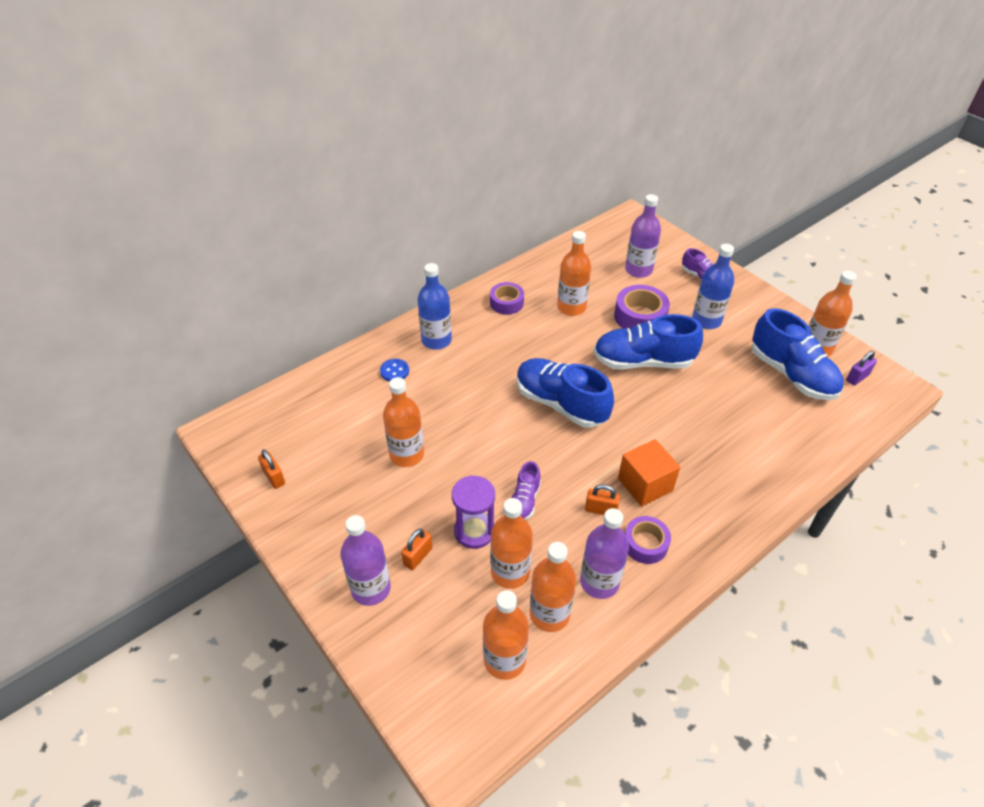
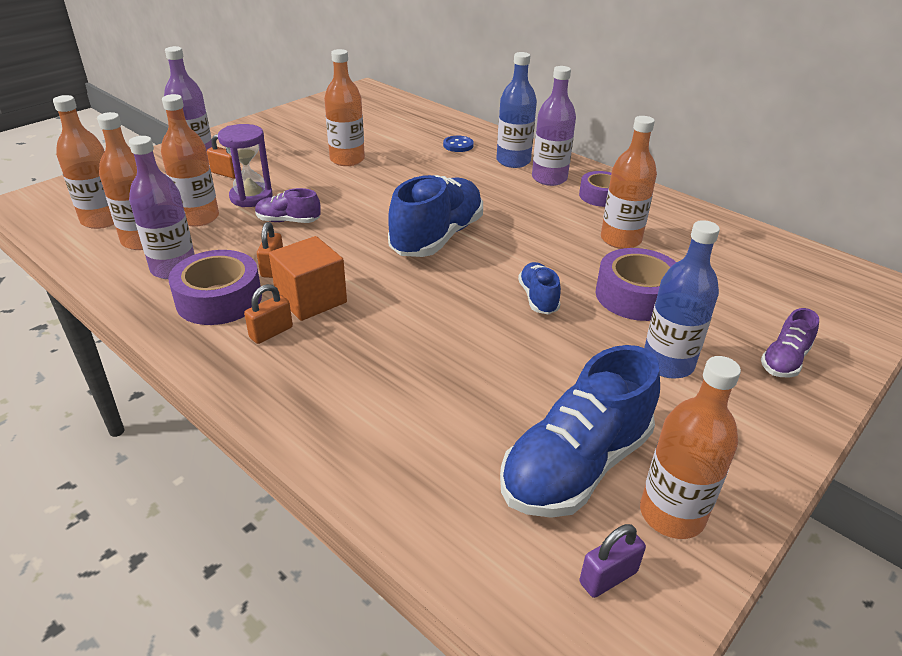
camera: 80 degrees right, 10 degrees down
orange padlock [258,449,285,489] -> orange padlock moved to [244,284,293,344]
blue shoe [594,314,703,370] -> blue shoe [518,262,561,314], size x0.50
purple bottle [625,194,661,278] -> purple bottle moved to [532,66,576,186]
purple tape [625,516,671,564] -> purple tape [168,250,262,325], size x1.51
purple padlock [846,351,877,386] -> purple padlock turned 75 degrees counterclockwise [579,524,646,598]

